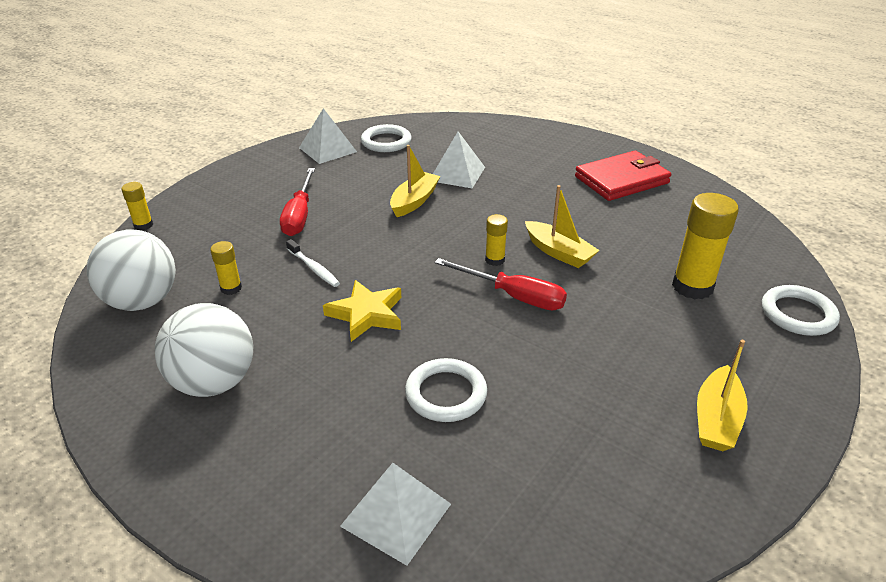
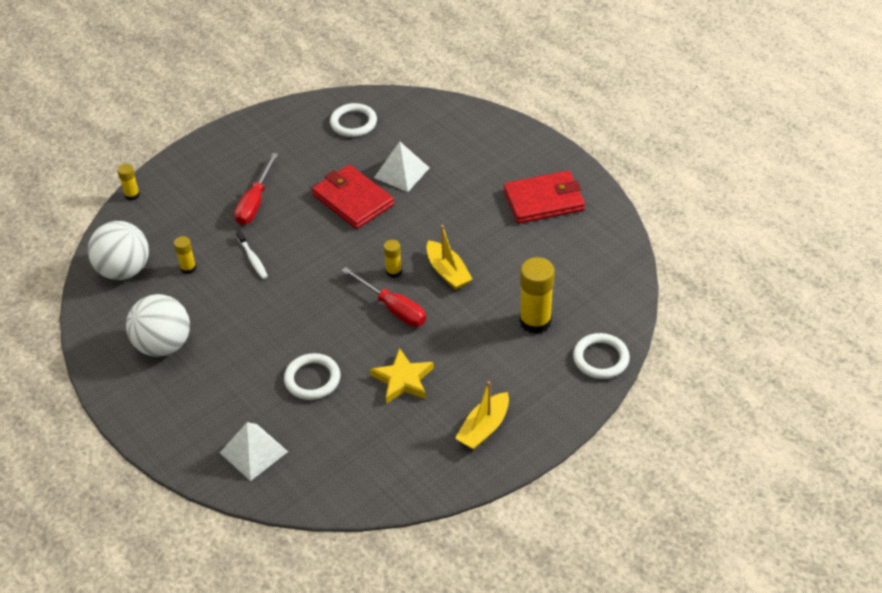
camera: 15 degrees right, 10 degrees up
white pyramid [299,108,357,164] -> none
yellow star [323,280,401,342] -> yellow star moved to [370,348,434,404]
yellow boat [390,145,441,217] -> red wallet [312,165,394,229]

